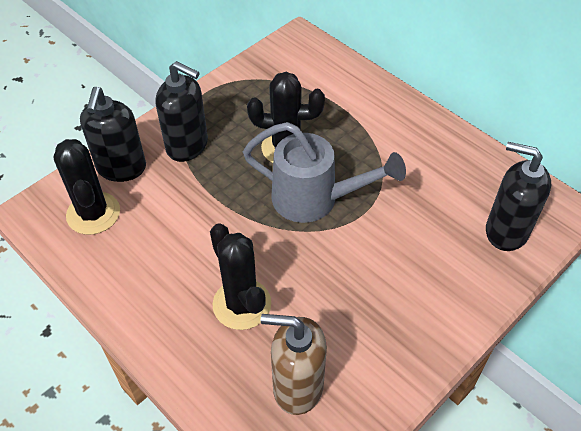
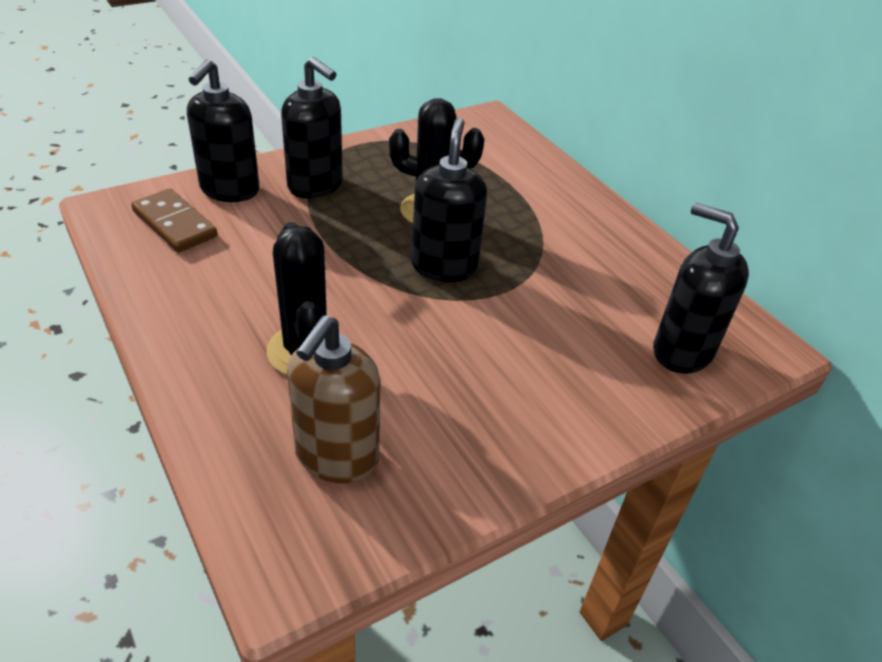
camera: 10 degrees right, 10 degrees down
black cactus [54,139,120,235] -> brown domino [131,188,218,252]
grey watering can [243,122,406,223] -> black soap dispenser [411,118,487,282]
brown soap dispenser [261,314,327,415] -> brown soap dispenser turned 90 degrees counterclockwise [287,315,380,483]

